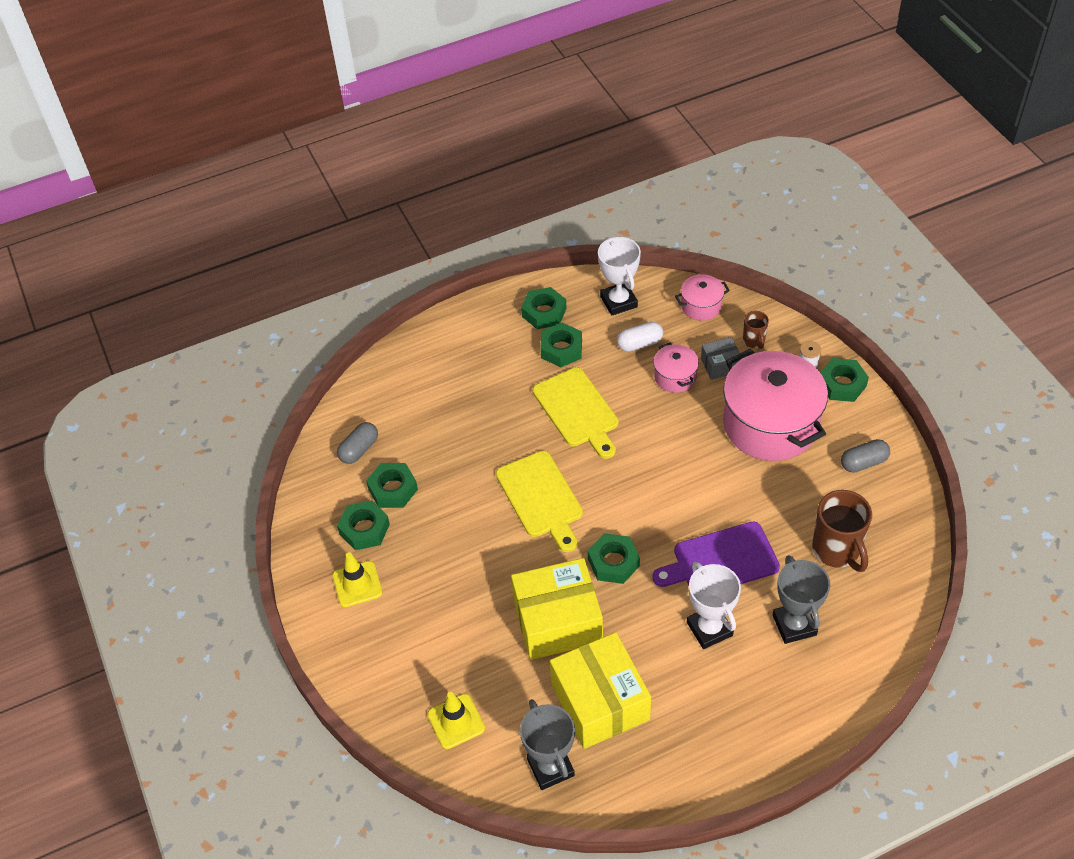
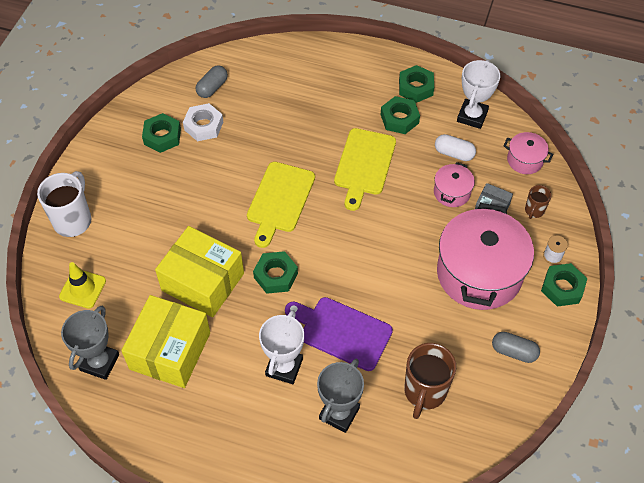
camera: 40 degrees right, 5 degrees up
yellow traffic cone [332,552,382,607] -> none
grey capsule [337,422,378,464] -> grey capsule turned 45 degrees counterclockwise [196,65,228,98]
green nut [366,463,418,508] -> white nut [183,103,223,141]
none -> white mug [37,171,91,237]

